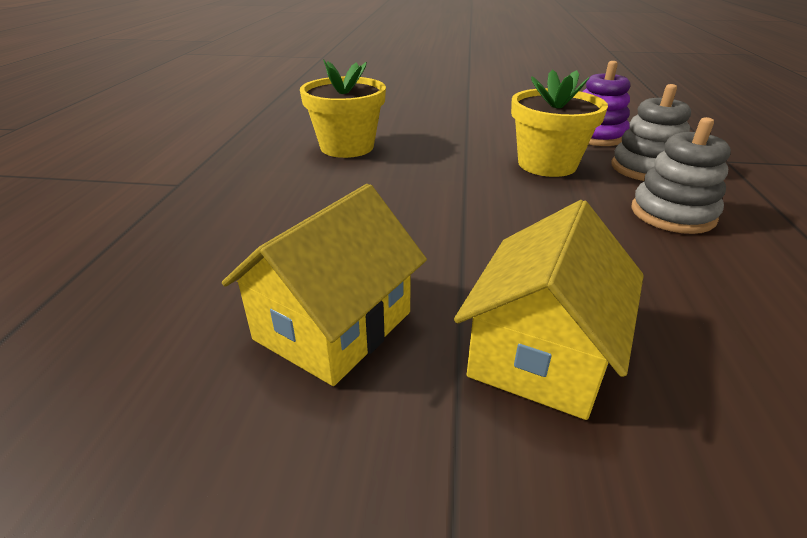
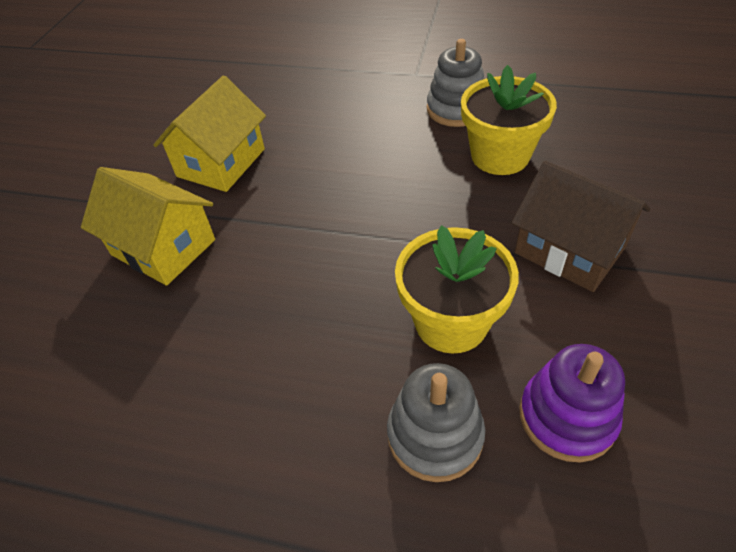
camera: 100 degrees right, 15 degrees up
yellow house [222,184,427,386] -> yellow house turned 75 degrees clockwise [153,75,266,192]
grey stacking toy [632,117,731,234] -> grey stacking toy moved to [427,39,484,127]
none -> brown house [512,161,651,292]

